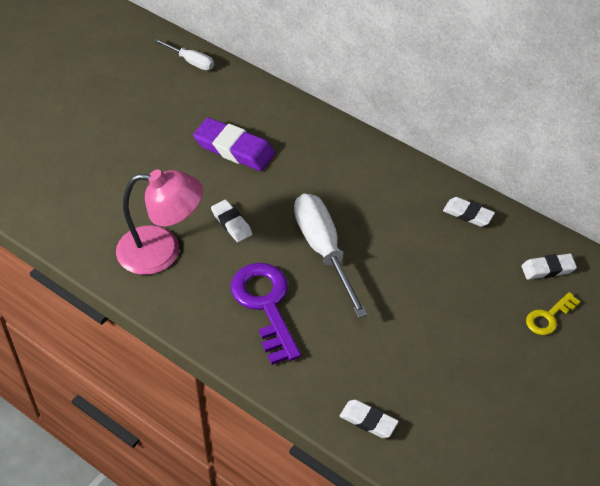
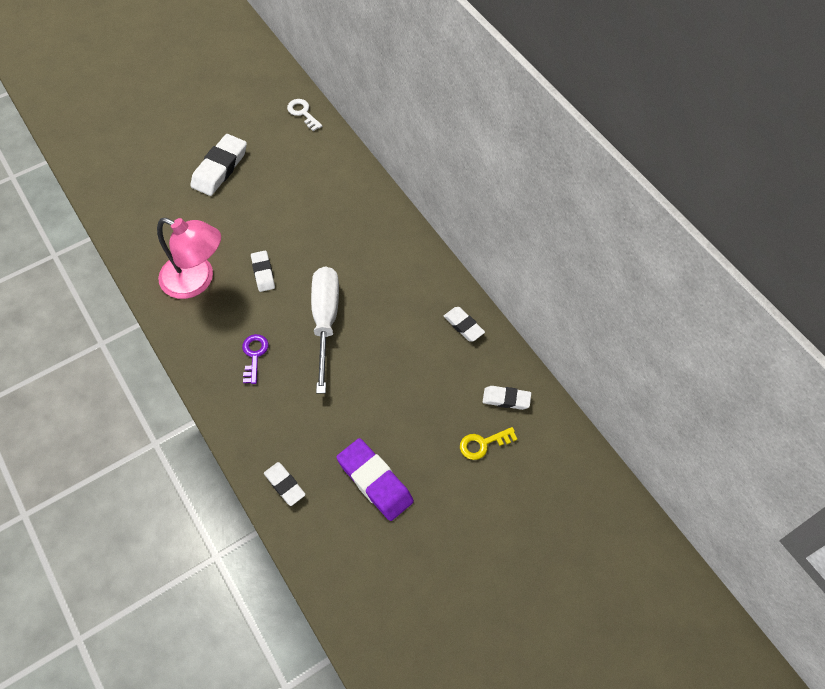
camera: 20 degrees right, 10 degrees up
white screwdriver [154,38,214,70] -> white key [287,99,322,131]
purple eraser [193,118,275,171] -> purple eraser moved to [336,438,414,521]
purple key [231,263,301,365] -> purple key [242,334,269,384], size x0.52
none -> white eraser [190,134,247,196]

